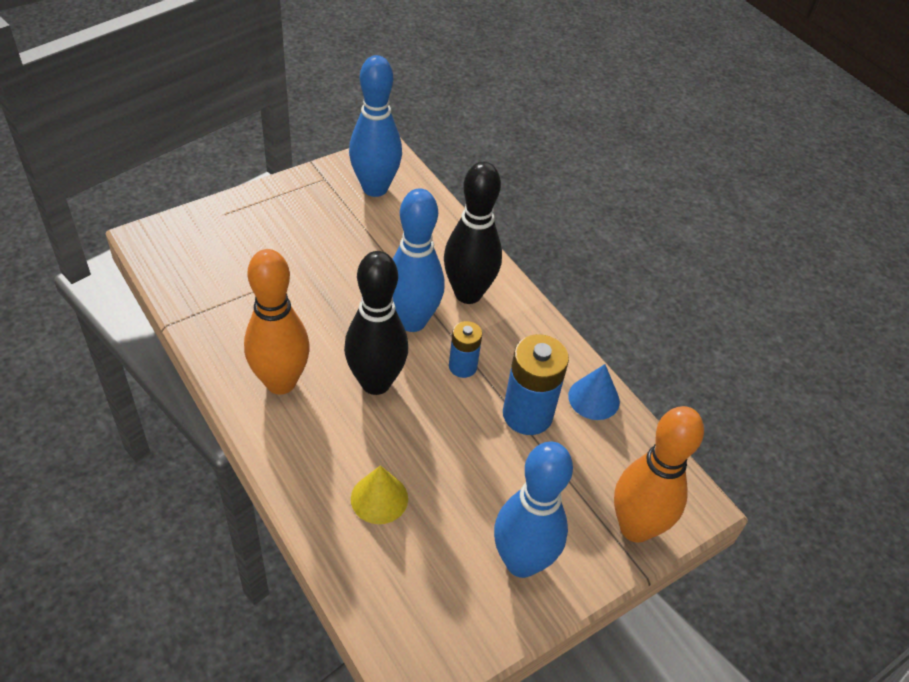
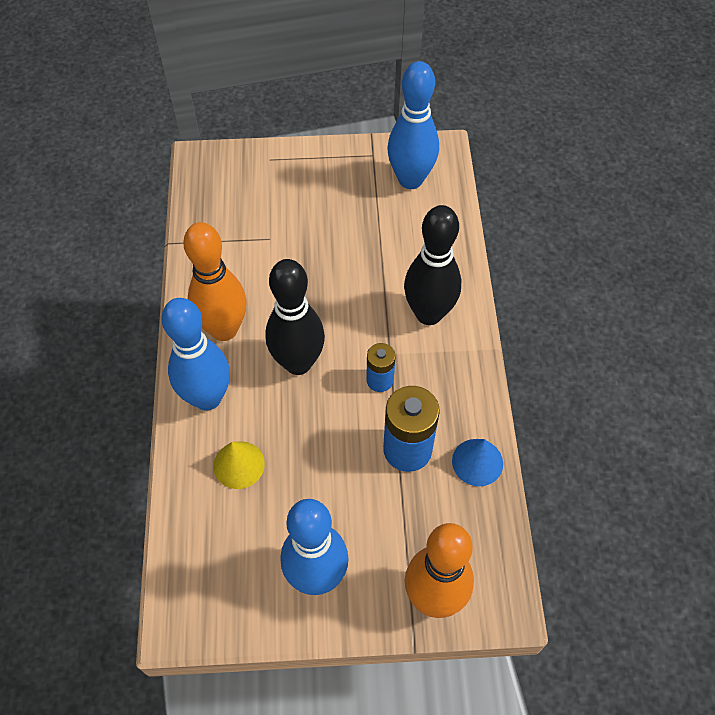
camera: 35 degrees right, 10 degrees up
blue bowling pin [393,188,445,332] -> blue bowling pin moved to [162,298,230,411]

